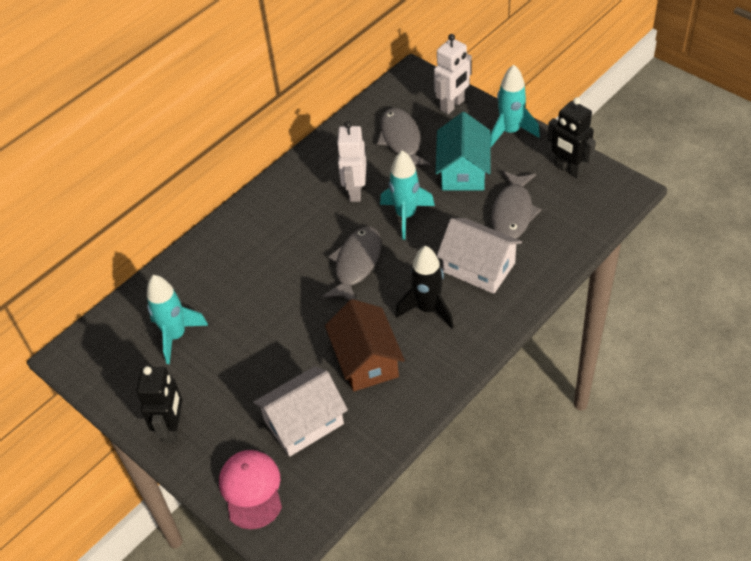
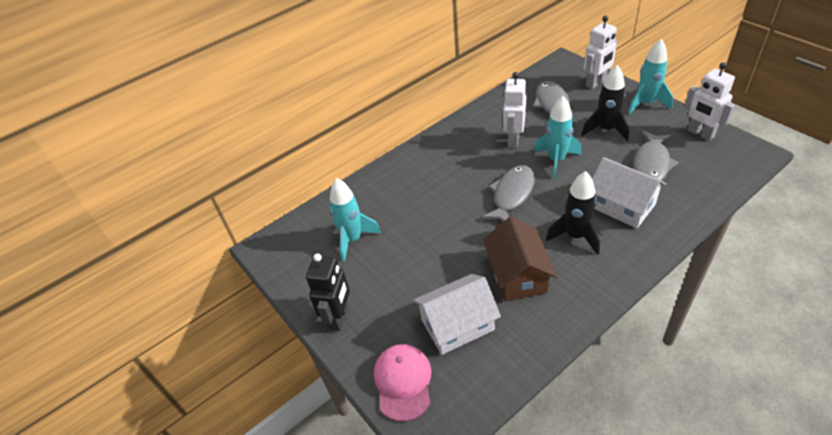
camera: 10 degrees right, 5 degrees down
turquoise house [435,112,491,190] -> black rocket [581,65,629,141]
black robot [547,97,596,178] -> white robot [684,62,735,141]

